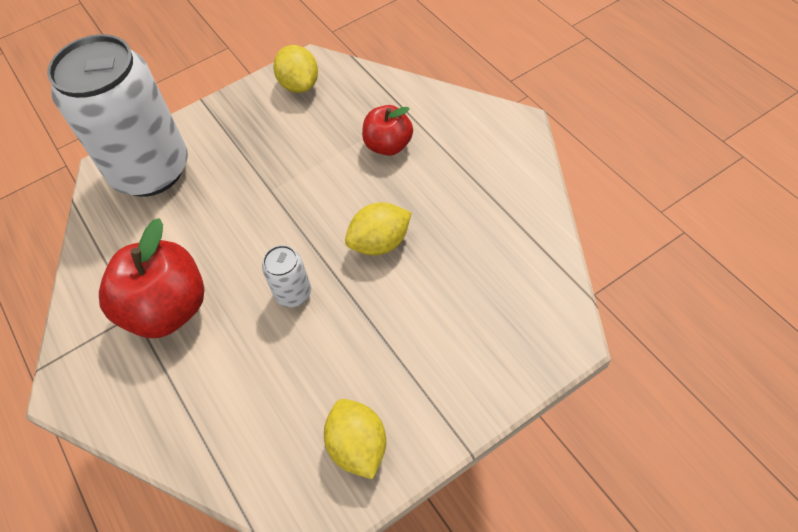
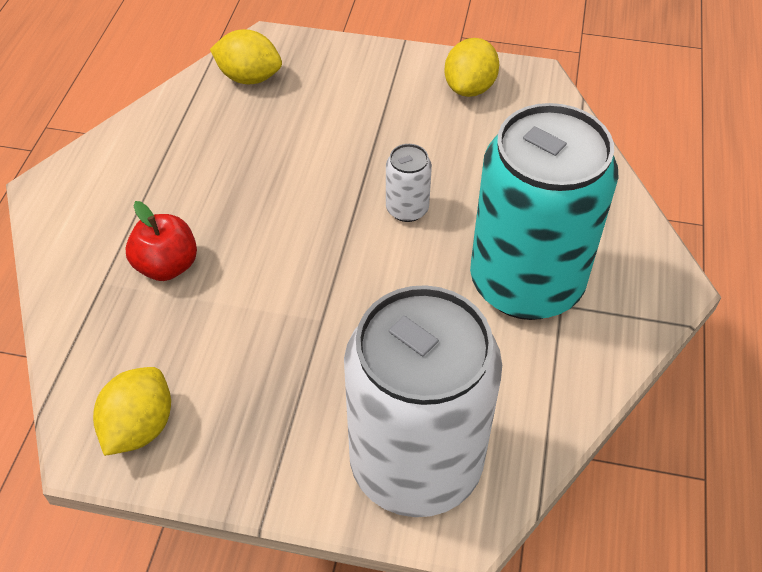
camera: 140 degrees left, 5 degrees down
red apple [99,218,204,338] -> turquoise can [470,103,619,320]
yellow lemon [345,202,412,256] -> yellow lemon moved to [210,29,282,84]

